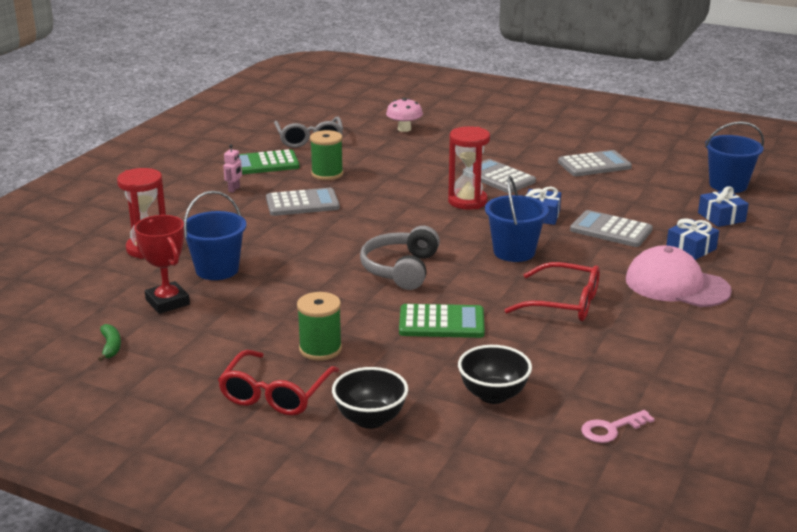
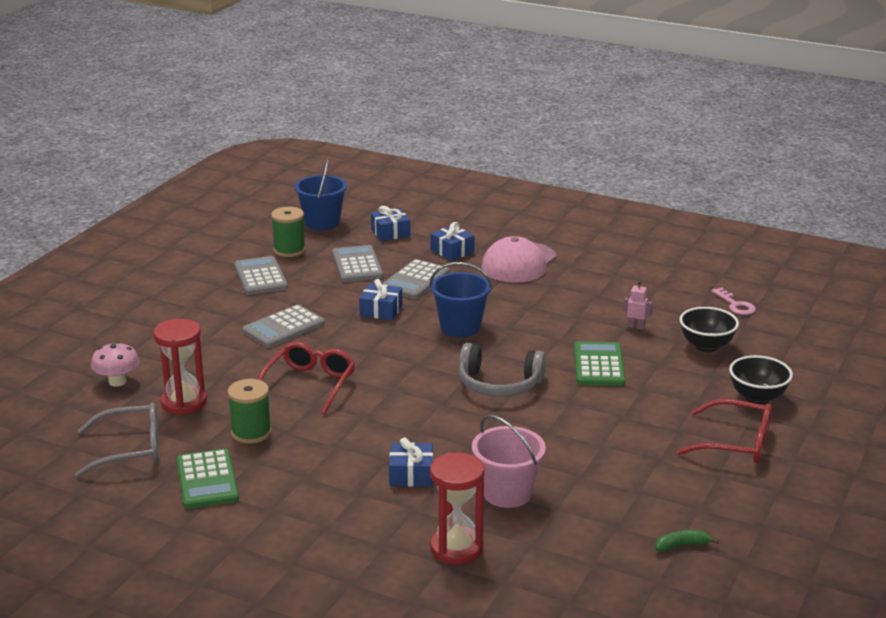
camera: 90 degrees left, 0 degrees up
red trophy [134,215,190,314] -> none
blue bucket [183,191,247,280] -> pink bucket [472,415,546,508]
pink robot [223,144,242,192] -> pink robot moved to [623,281,653,330]
grey calculator [266,188,340,216] -> grey calculator moved to [332,245,383,282]
green spool [297,292,342,361] -> green spool moved to [271,207,306,257]
red hourglass [448,126,490,210] -> red hourglass moved to [153,319,207,415]
red glasses [505,262,600,321] -> red glasses moved to [258,342,355,415]
none -> blue gift [389,438,433,487]

